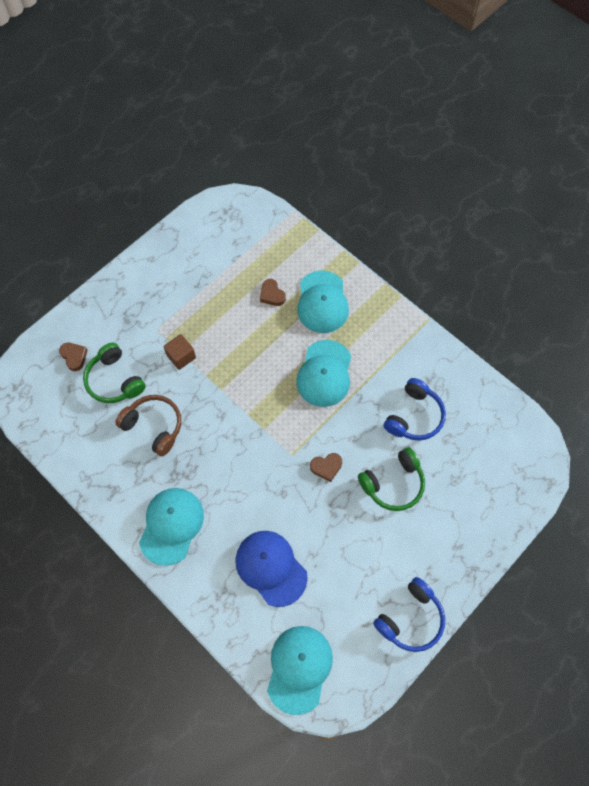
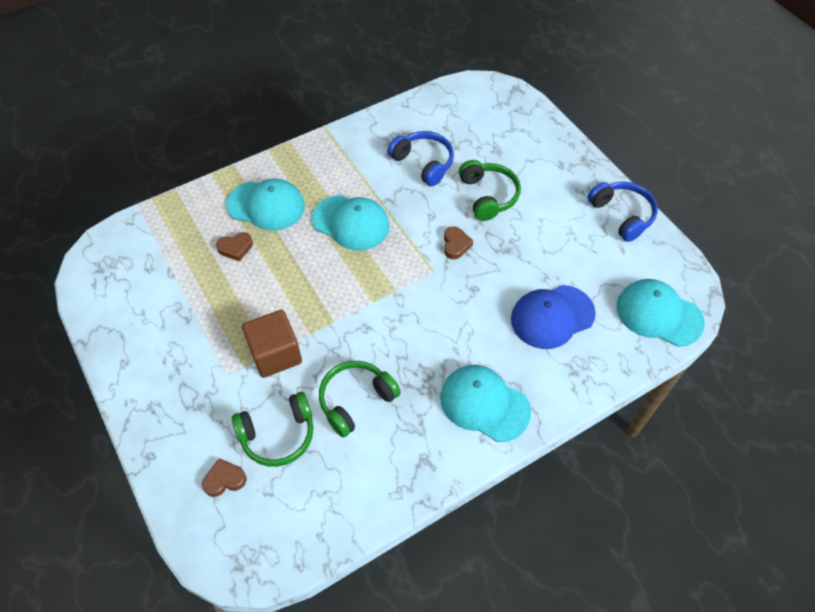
camera: 75 degrees left, 10 degrees down
brown headphones [115,395,181,456] -> green headphones [319,361,401,437]
brown cube [163,334,196,370] -> brown cube [242,310,302,378], size x1.56

